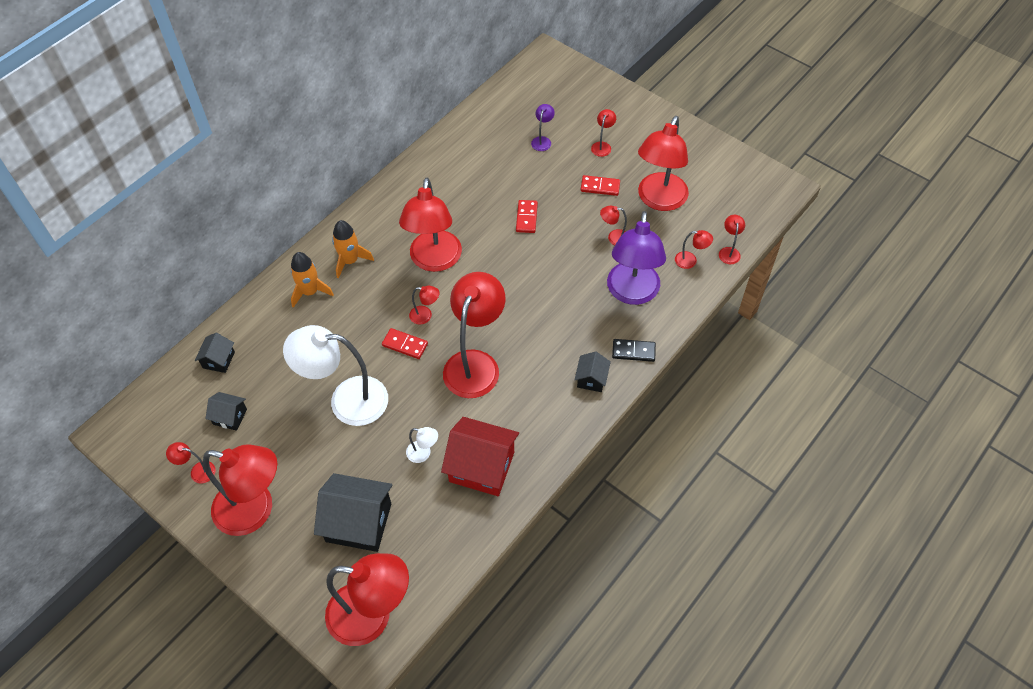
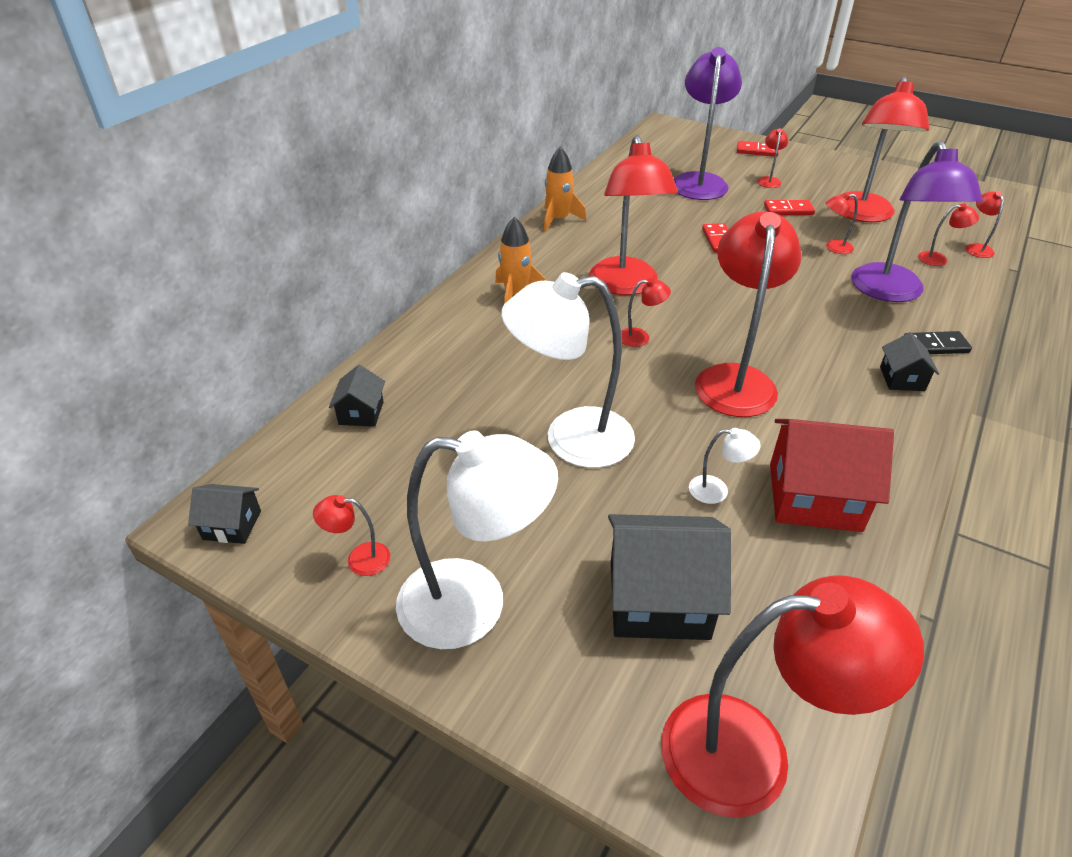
camera: 10 degrees left, 15 degrees down
red lamp [203,444,277,536] -> white lamp [396,430,558,649]
black house [205,392,247,431] -> black house moved to [188,484,261,544]
orange rocket [291,252,334,308] -> orange rocket moved to [544,147,586,232]
red domino [382,328,428,359] -> red domino moved to [737,141,779,157]
purple lamp [531,104,555,151] -> purple lamp [674,47,742,200], size x2.41

